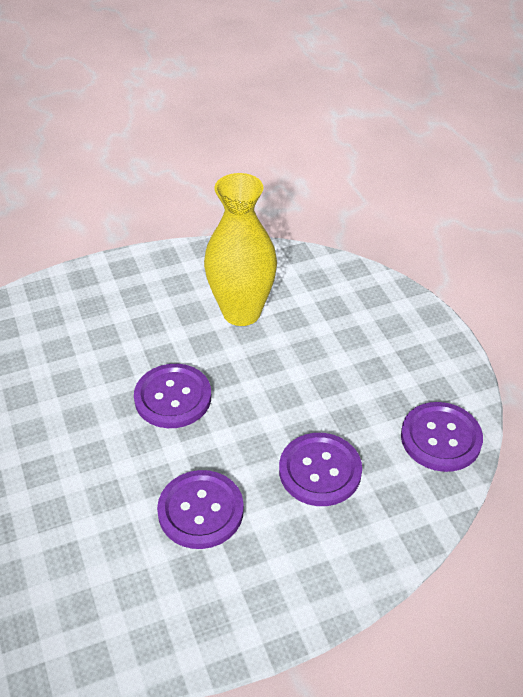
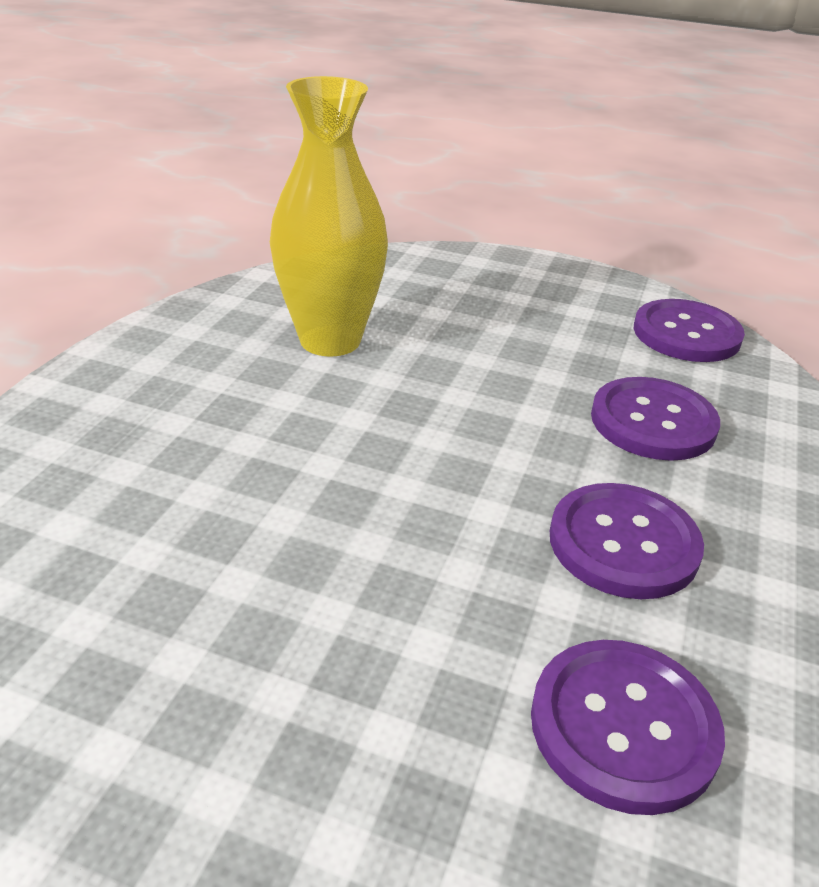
camera: 50 degrees left, 10 degrees down
purple button [134,364,211,428] -> purple button moved to [531,640,725,815]

